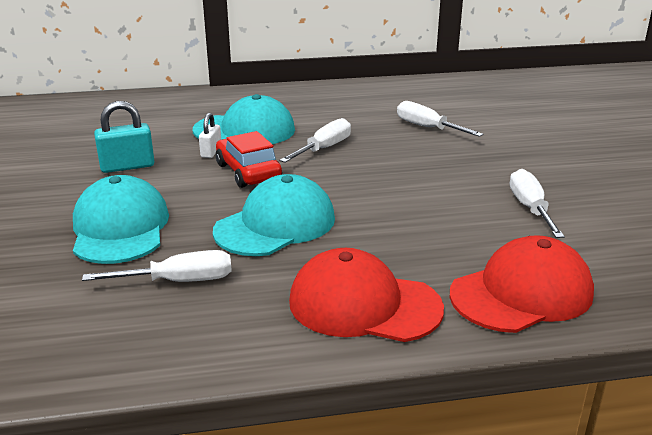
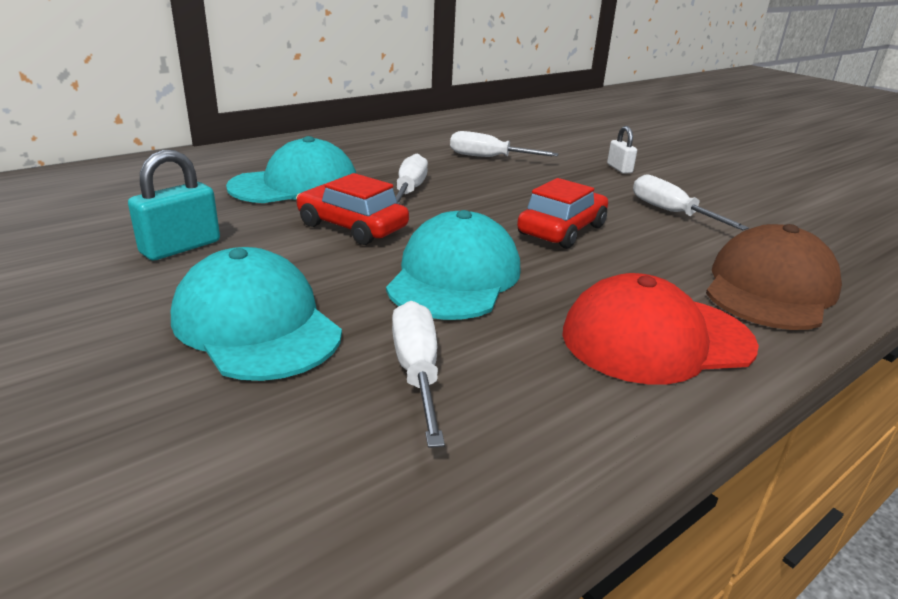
camera: 30 degrees left, 0 degrees up
white screwdriver [82,250,232,282] -> white screwdriver turned 60 degrees counterclockwise [392,301,445,448]
white padlock [199,113,221,158] -> white padlock moved to [607,126,637,174]
red cap [450,235,594,333] -> brown cap [706,224,842,330]
none -> red car [517,178,608,249]

